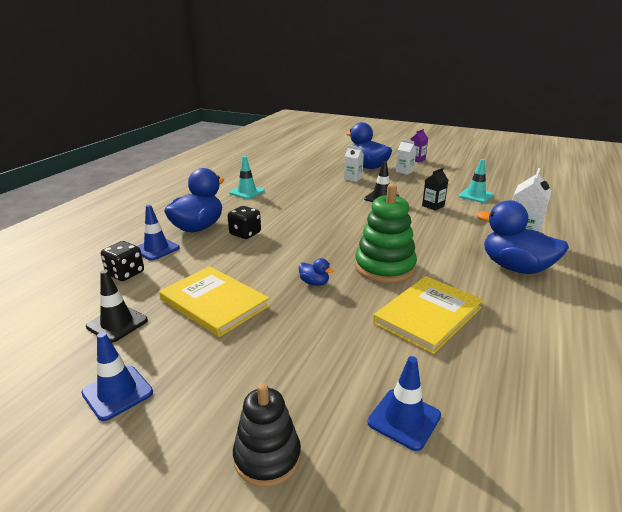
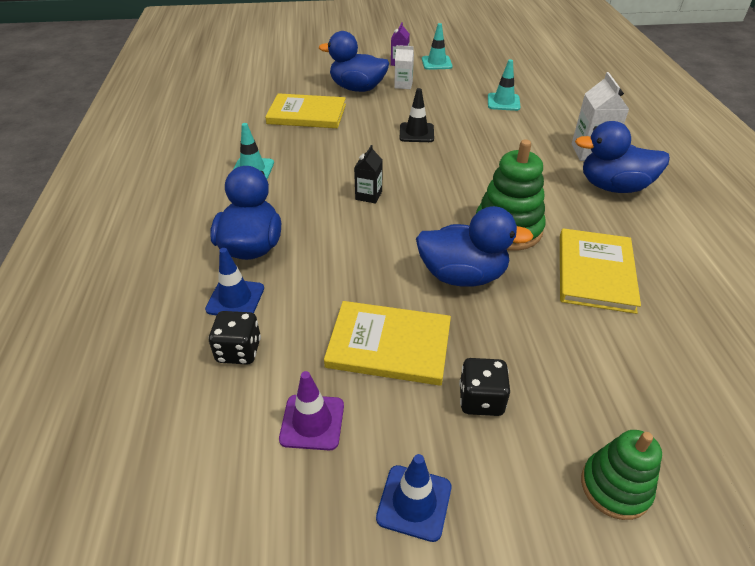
camera: 30 degrees left, 15 degrees up
black traffic cone [86,270,148,343] -> purple traffic cone [279,371,344,450]
black dice [228,206,261,239] -> black dice moved to [459,358,510,416]
black stacking toy [233,383,301,487] -> green stacking toy [581,430,662,520]
blue duck [299,258,333,286] -> blue duck [416,206,533,287], size x2.34
white carton [344,145,364,182] -> none
blue traffic cone [368,356,441,451] -> none
black carton [422,168,448,211] -> black carton moved to [354,145,383,204]
none -> yellow book [265,93,346,128]
none -> turquoise traffic cone [422,23,453,70]

